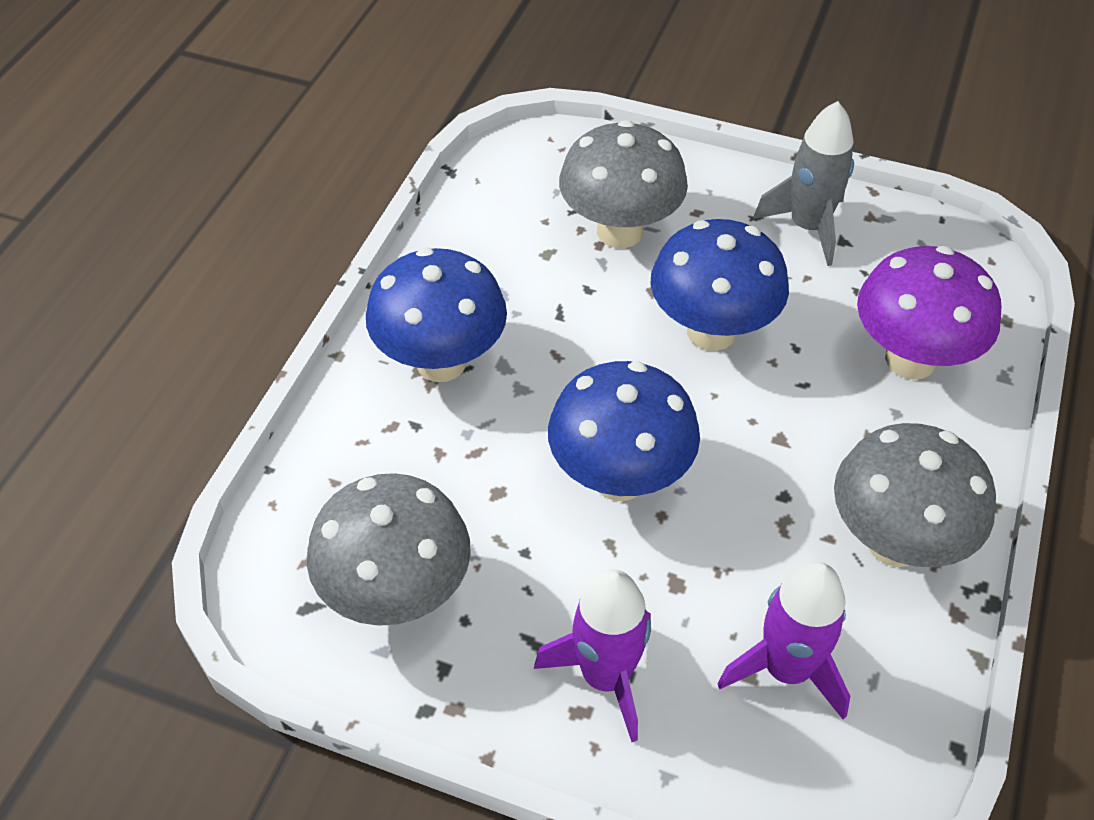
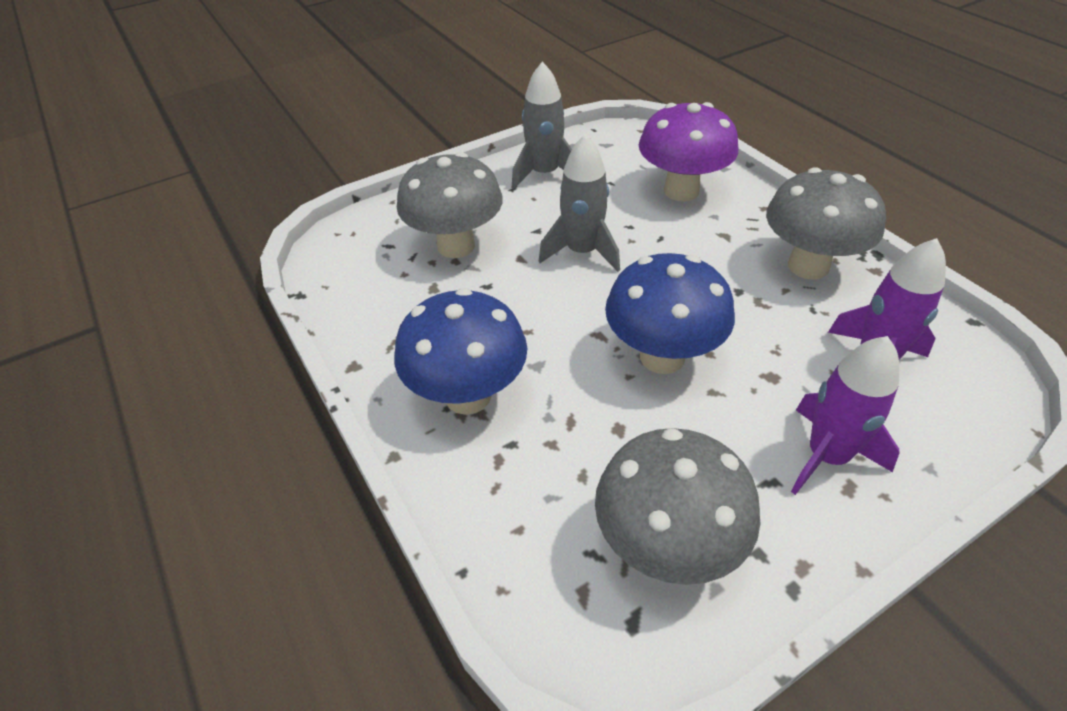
camera: 50 degrees left, 5 degrees down
blue mushroom [650,219,789,351] -> grey rocket [539,134,620,272]

